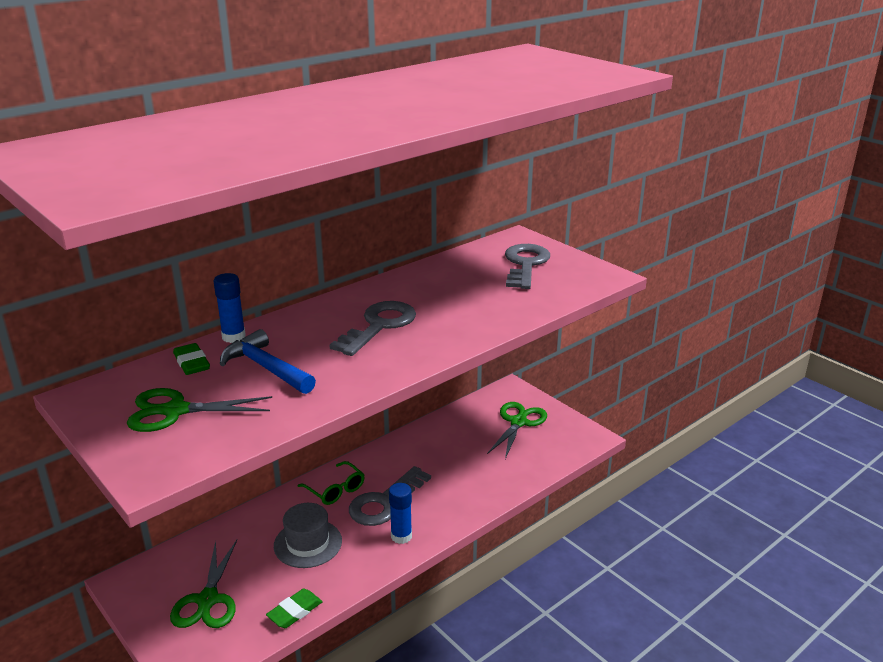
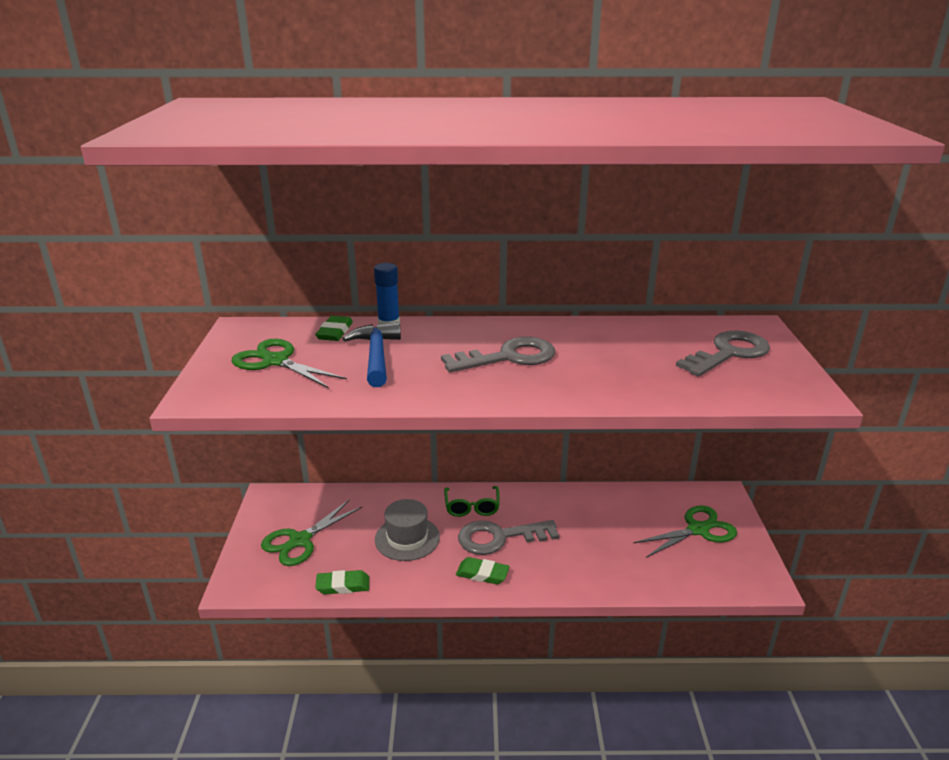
camera: 40 degrees right, 0 degrees up
blue glue stick [389,483,412,544] -> green eraser [456,557,510,584]

